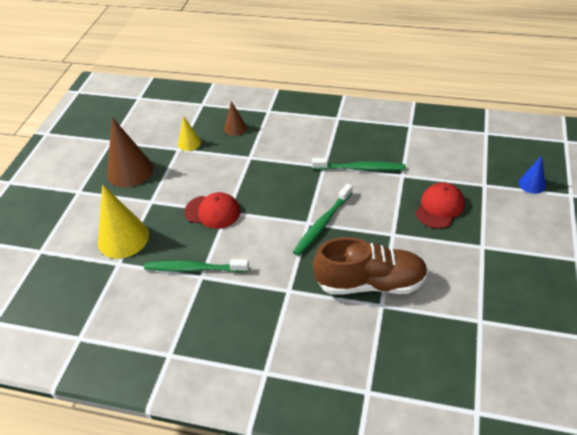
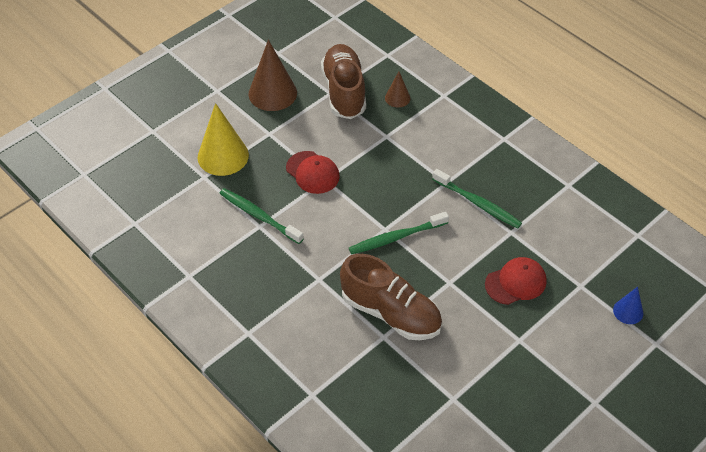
camera: 30 degrees right, 5 degrees up
yellow cone [178,116,201,151] -> brown shoe [321,44,366,119]

